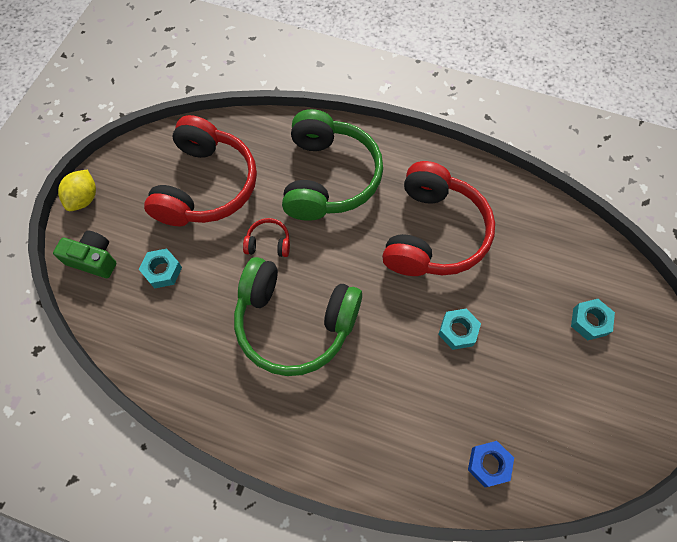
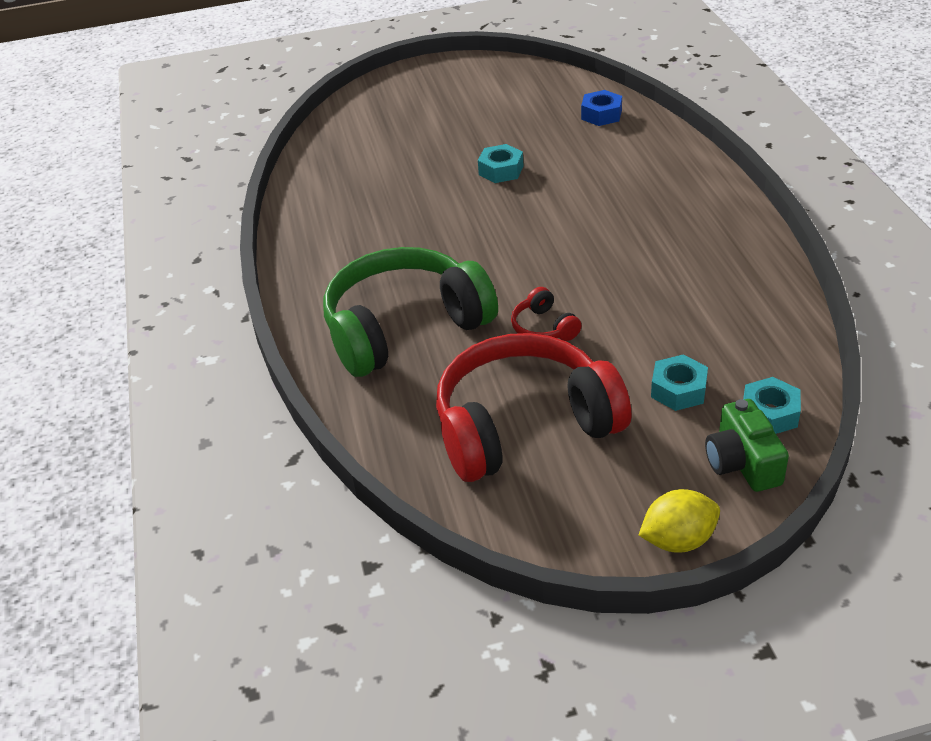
camera: 120 degrees left, 25 degrees down
green headphones [234,257,362,376] -> none
red headphones [382,161,495,276] -> none
turquoise nut [571,299,615,341] -> turquoise nut moved to [743,377,801,434]

